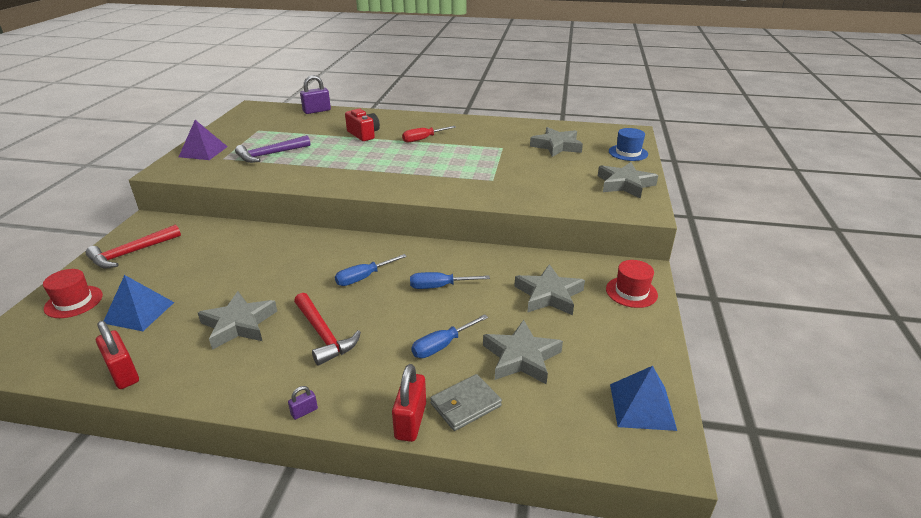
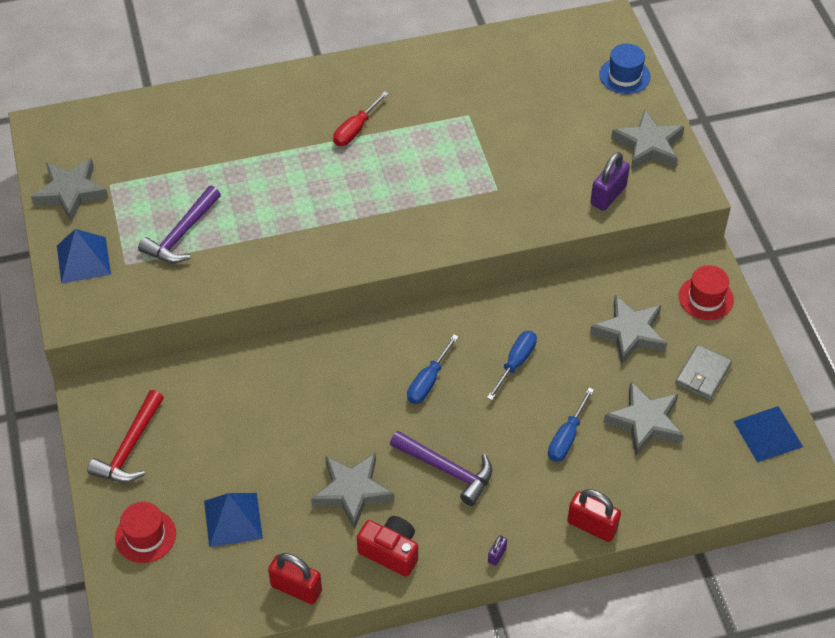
camera: 25 degrees left, 20 degrees up
purple pyramid [179,120,228,160] -> blue pyramid [57,229,111,283]
red hammer [294,293,361,365] -> purple hammer [390,431,492,506]
purple padlock [300,75,331,114] -> purple padlock moved to [590,152,630,211]
red camera [345,109,380,141] -> red camera moved to [357,516,418,577]
red padlock [392,364,426,442] -> red padlock turned 45 degrees counterclockwise [567,489,621,542]
blue screwdriver [410,272,490,289] -> blue screwdriver turned 150 degrees clockwise [487,331,537,400]
grey wallet [430,374,502,431] -> grey wallet moved to [675,345,732,400]
grey star [530,127,583,157] -> grey star moved to [31,158,108,222]

